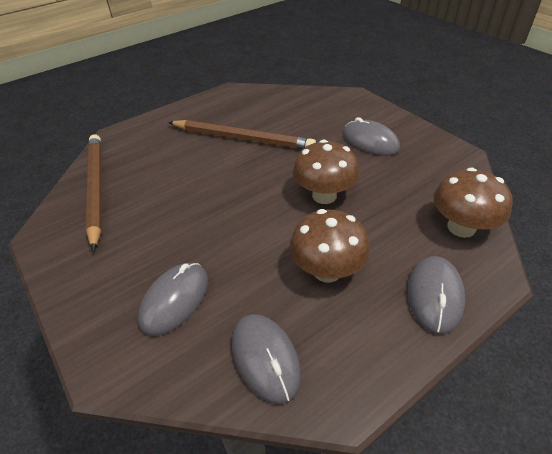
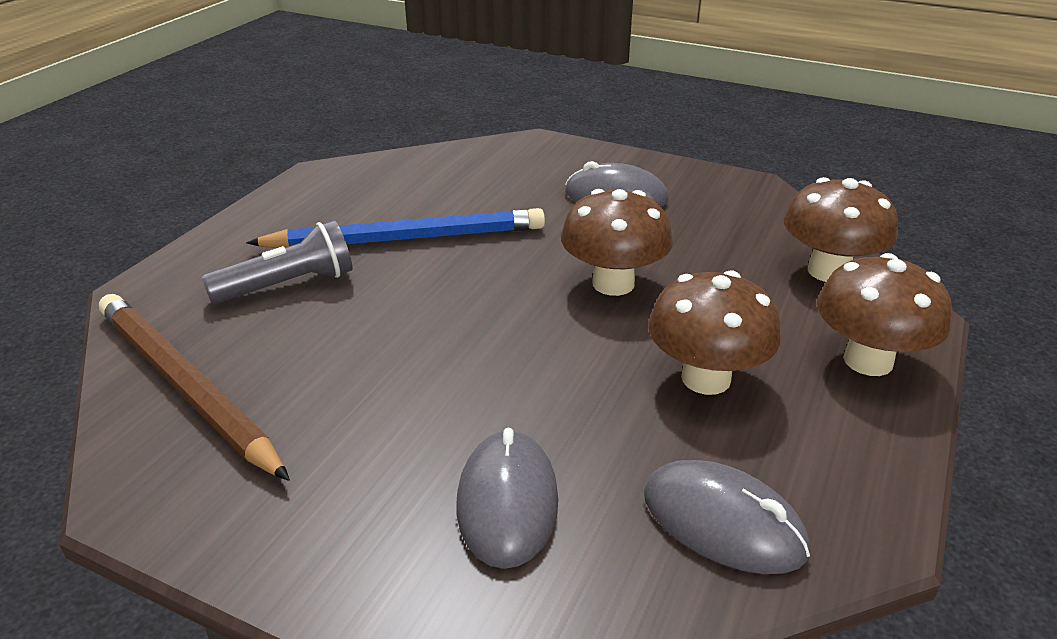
camera: 30 degrees left, 10 degrees down
brown pencil [168,120,316,150] -> blue pencil [246,208,545,248]
grey mouse [407,256,465,334] -> brown mushroom [817,253,952,376]
none -> grey flashlight [201,220,353,304]

